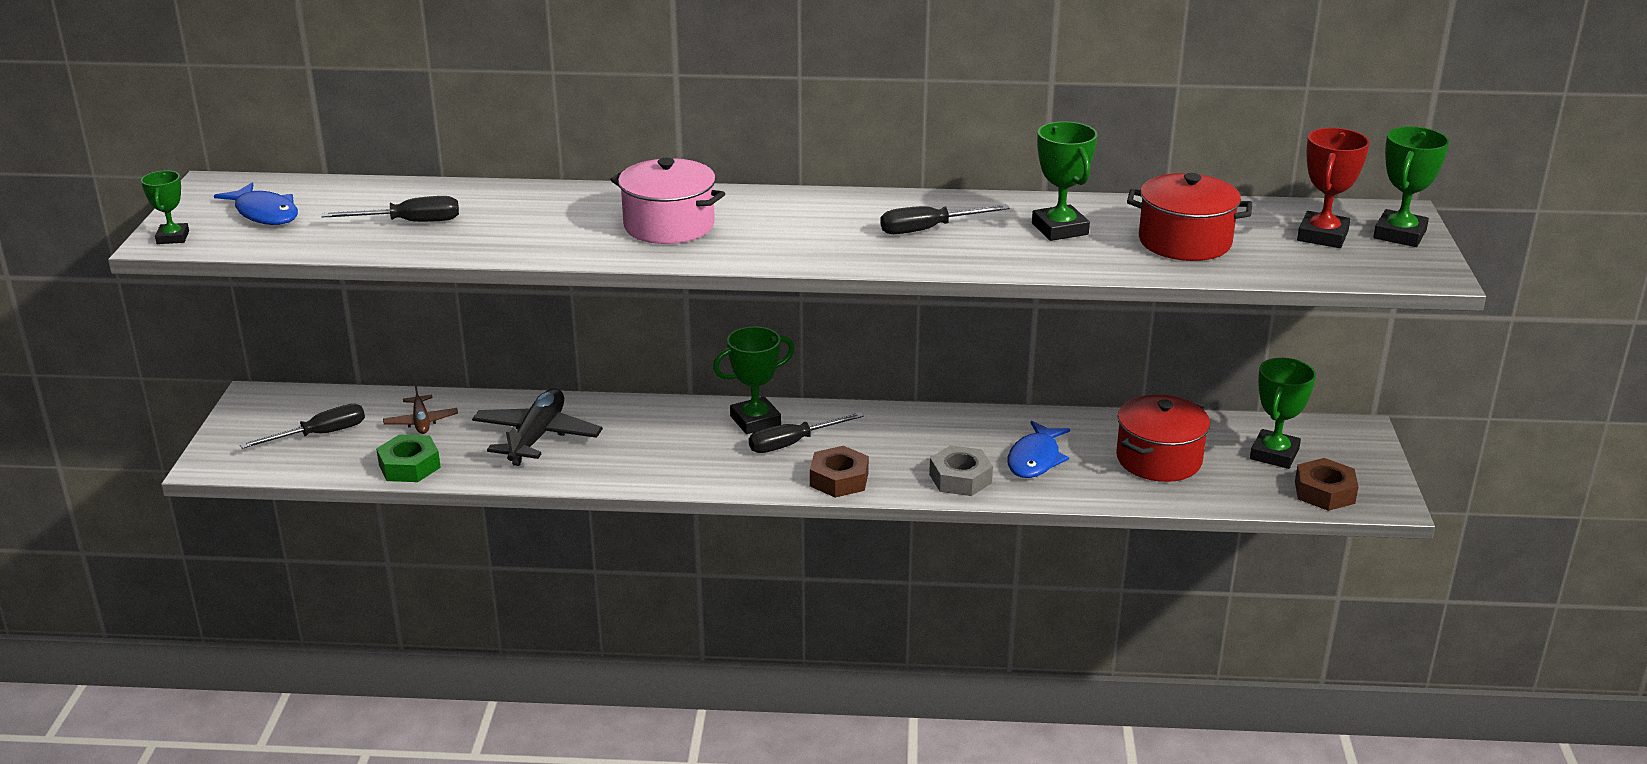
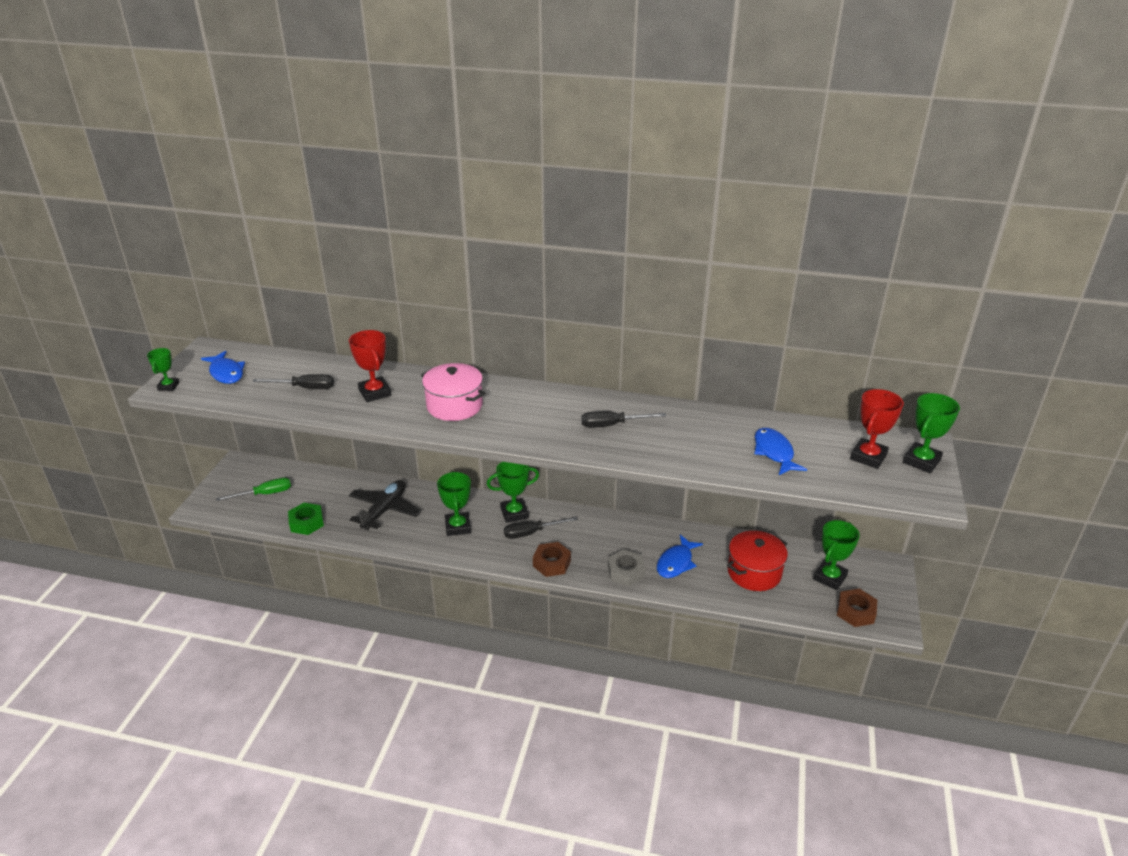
camera: 10 degrees right, 5 degrees up
black screwdriver [240,404,365,449] -> green screwdriver [216,477,291,501]
brown plane [383,382,458,434] -> none
green trophy [1032,121,1098,241] -> green trophy moved to [437,471,471,536]
red pot [1127,173,1253,261] -> blue fish [754,428,807,475]
none -> red trophy [349,330,391,402]

